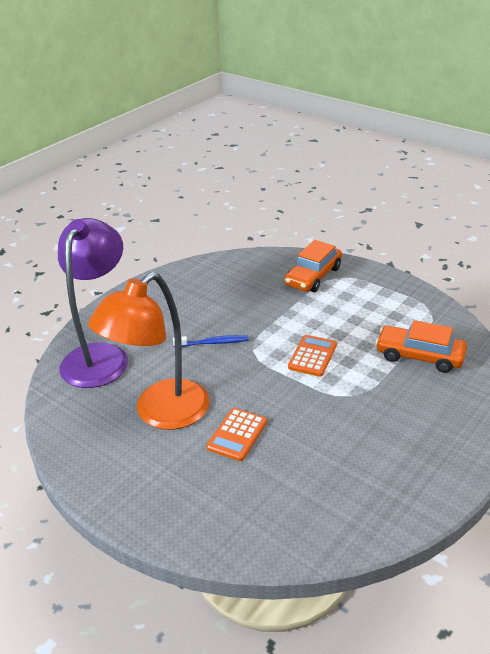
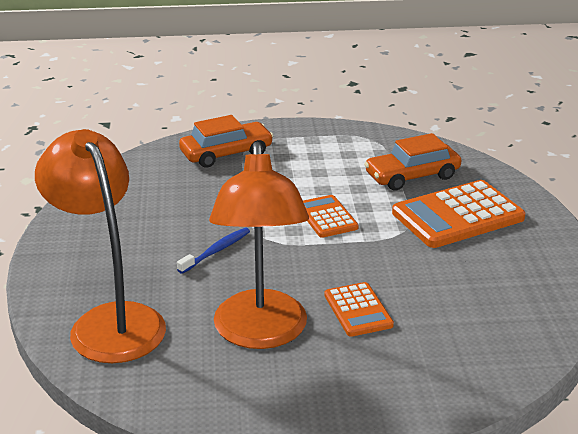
camera: 45 degrees left, 5 degrees down
purple lamp [58,218,128,388] -> orange lamp [35,129,166,363]
orange car [284,240,342,292] -> orange car turned 105 degrees counterclockwise [179,115,273,168]
none -> orange calculator [392,180,525,248]

